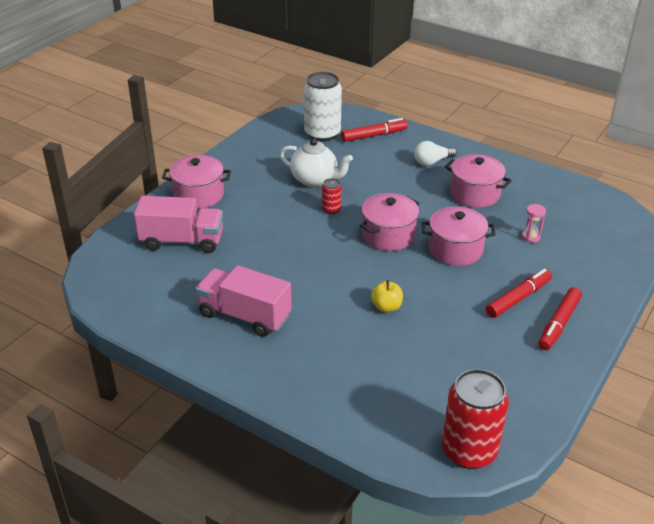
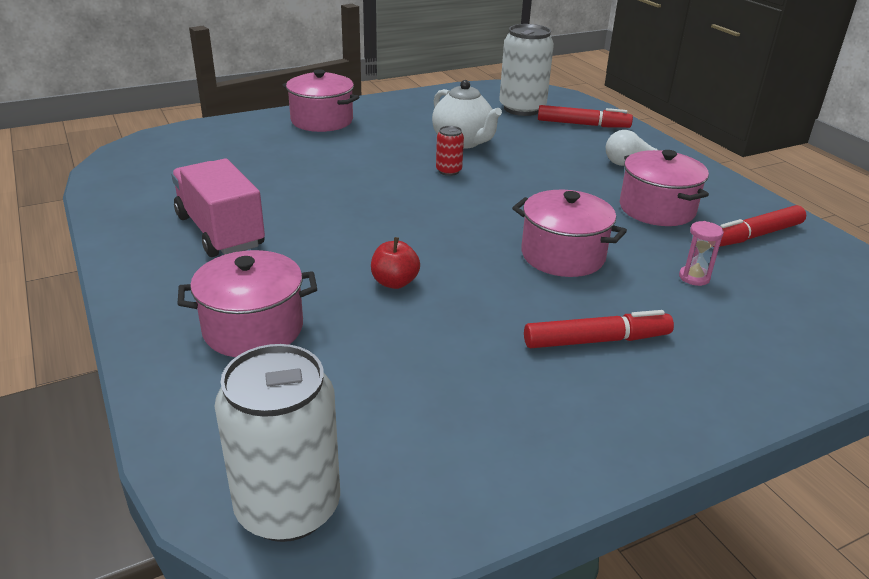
camera: 30 degrees right, 5 degrees down
pink truck [134,196,223,253] -> none
pink pot [360,193,419,251] -> pink pot moved to [177,250,317,357]
yellow apple [371,280,403,312] -> red apple [371,237,420,289]
red can [442,369,509,469] -> white can [214,344,340,542]
red marker [538,287,582,350] -> red marker moved to [713,205,806,247]

